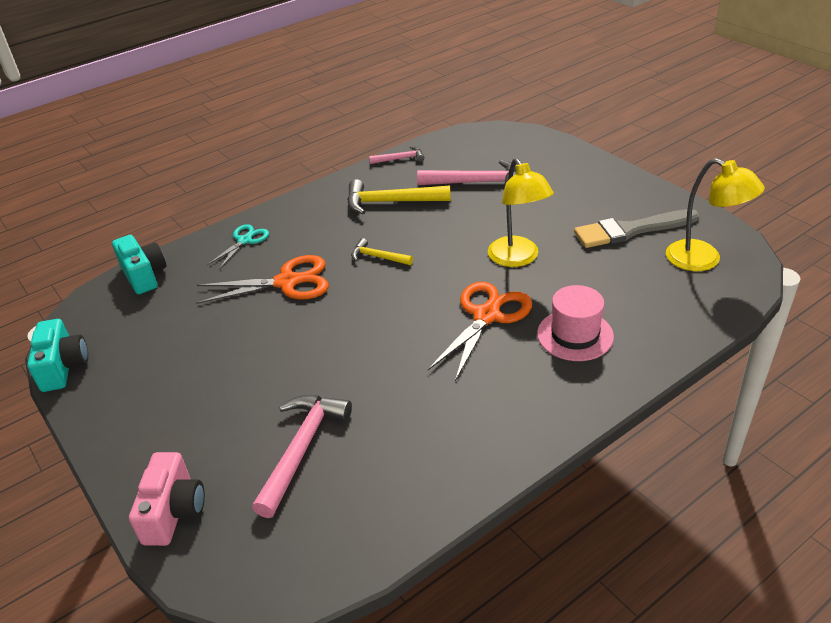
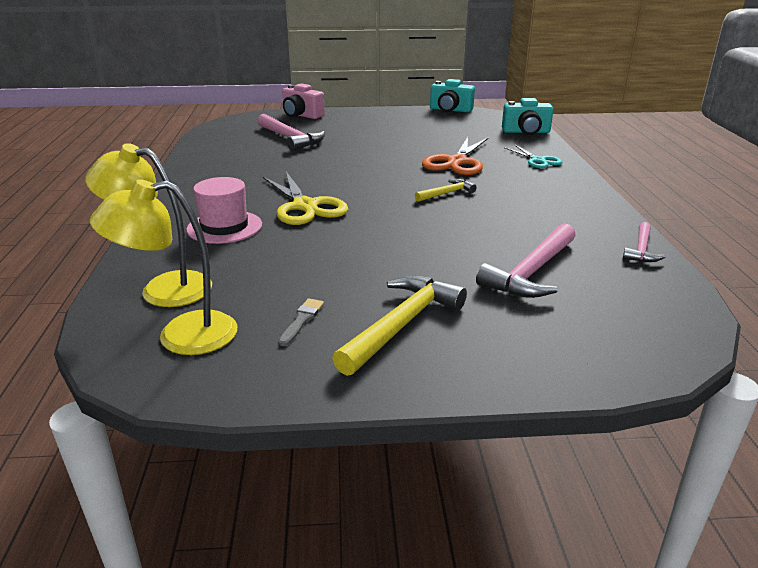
camera: 120 degrees right, 10 degrees down
yellow hammer [347,179,451,214] -> yellow hammer moved to [332,276,467,376]
orange scissors [428,282,532,381] -> yellow scissors [263,172,348,225]
yellow lamp [488,158,554,267] -> yellow lamp moved to [85,143,212,307]
grey brush [574,209,699,248] -> grey brush [279,298,324,346], size x0.43

